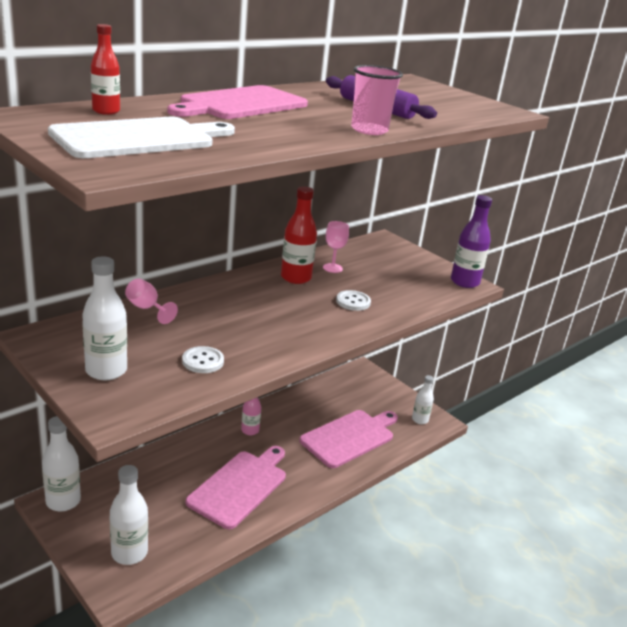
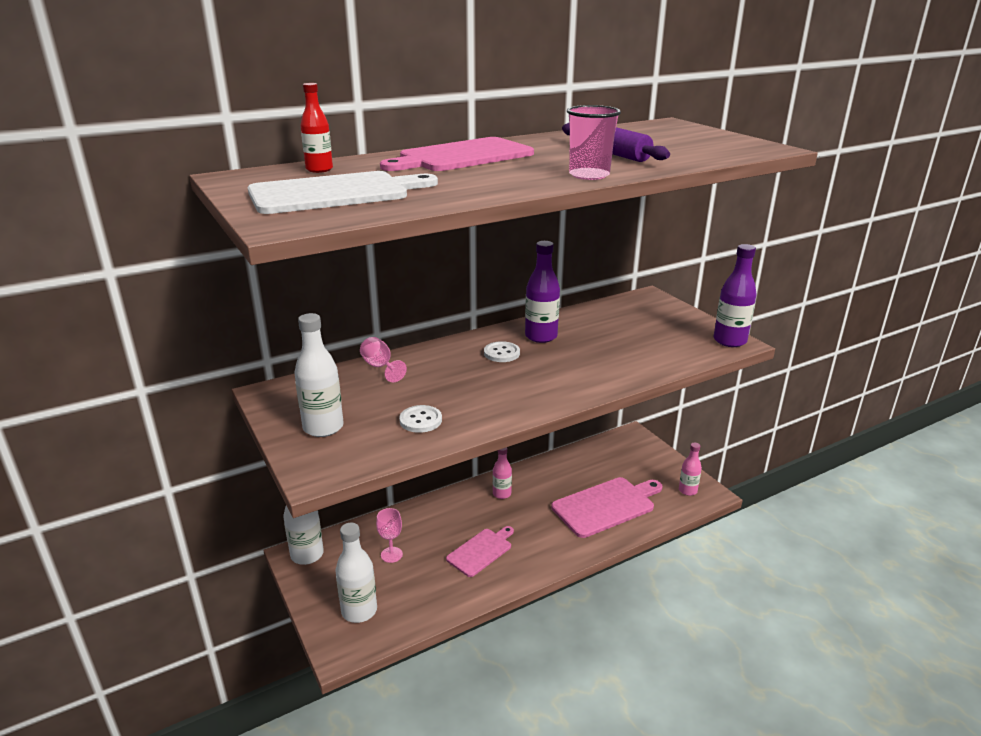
camera: 15 degrees right, 0 degrees up
pink cutting board [185,446,286,529] -> pink cutting board [446,526,514,577], size x0.61
red bottle [281,186,317,284] -> purple bottle [525,241,560,343]
pink goblet [323,221,349,273] -> pink goblet moved to [376,508,403,563]
white button [336,290,371,311] -> white button moved to [484,341,520,362]
white bottle [412,375,434,424] -> pink bottle [679,443,702,496]

